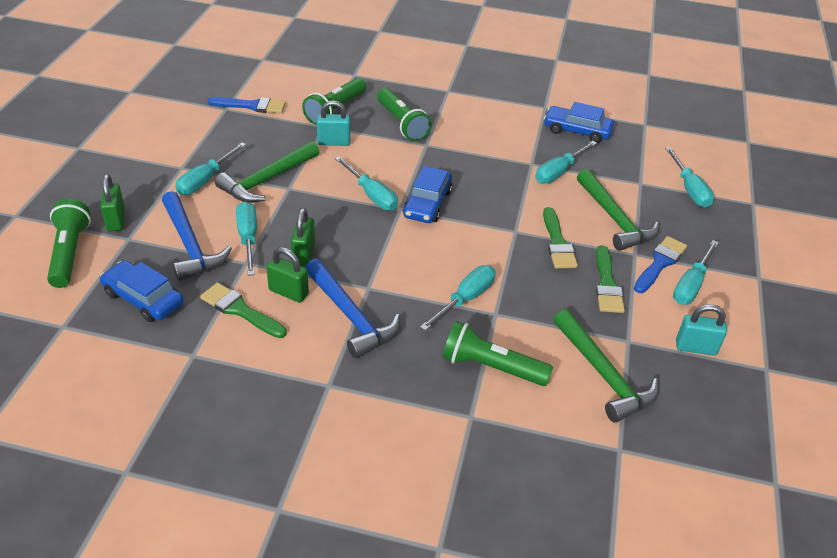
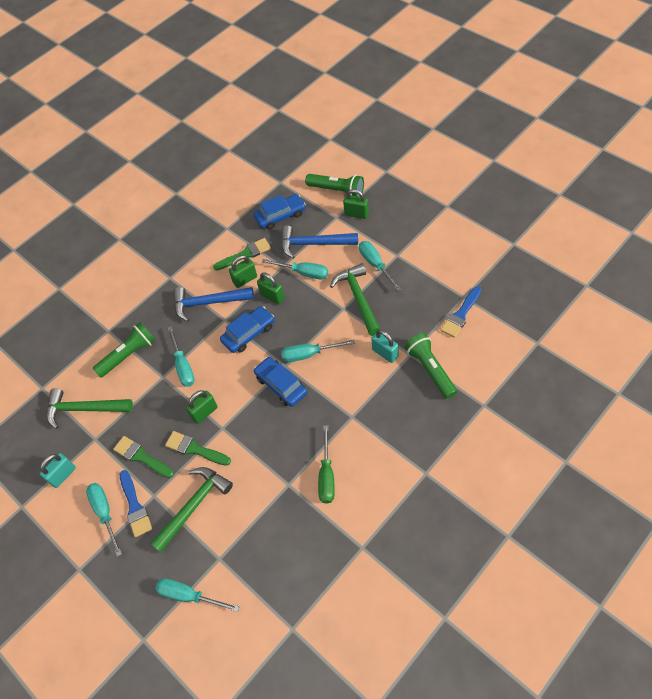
camera: 130 degrees right, 15 degrees up
turquoise padlock [317,100,350,146] -> turquoise padlock turned 75 degrees counterclockwise [371,330,398,363]
green flashlight [377,88,432,141] -> none
turquoise screwdriver [535,141,597,184] -> none
blue car [544,102,614,143] -> blue car moved to [220,306,275,353]
green hammer [577,169,659,251] -> green hammer turned 120 degrees clockwise [150,467,233,553]
none -> green padlock [186,390,218,424]
none -> green screwdriver [318,425,335,503]

